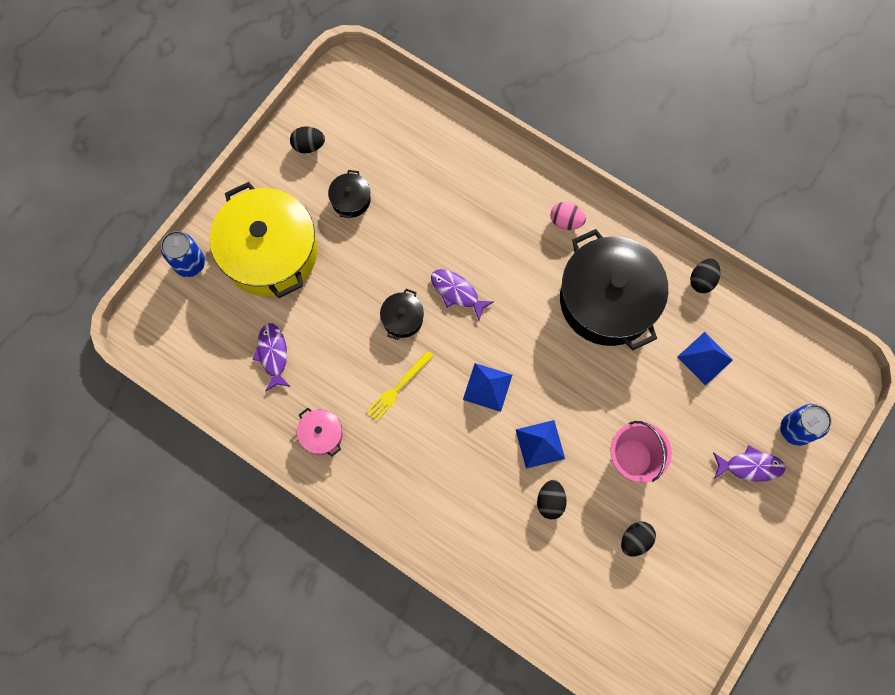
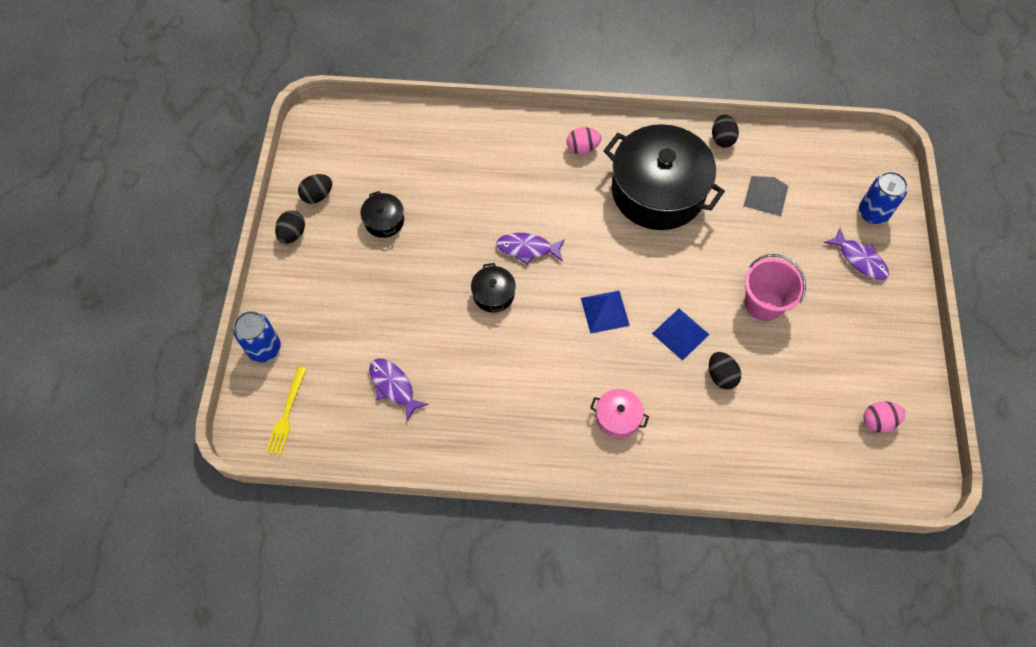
camera: 30 degrees left, 10 degrees down
yellow pot [210,182,317,298] -> none
pink pot [297,408,343,456] -> pink pot moved to [590,389,649,439]
yellow fork [366,351,433,421] -> yellow fork moved to [266,366,307,455]
black egg [621,521,656,556] -> black egg moved to [275,211,305,244]
blue pyramid [677,332,733,386] -> grey pyramid [744,176,788,216]
purple fish [713,445,786,482] -> purple fish turned 75 degrees clockwise [824,228,889,280]
none -> pink egg [863,402,905,432]

